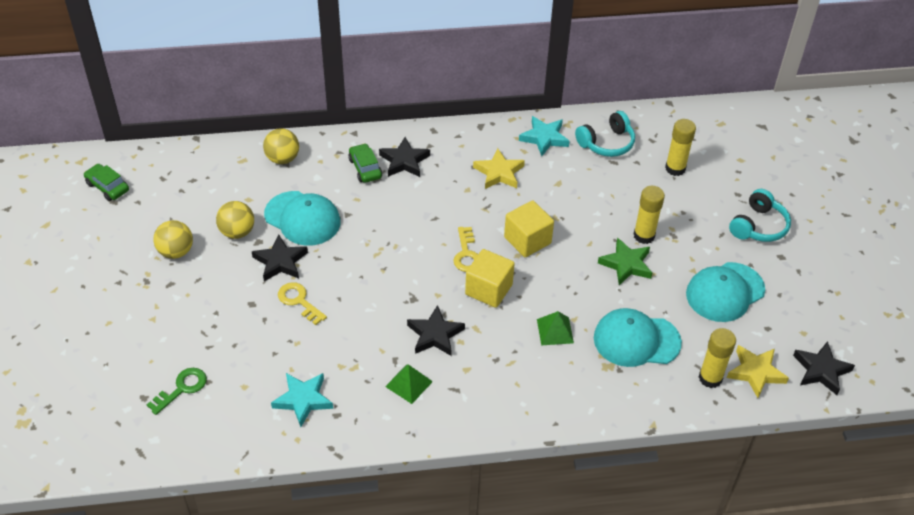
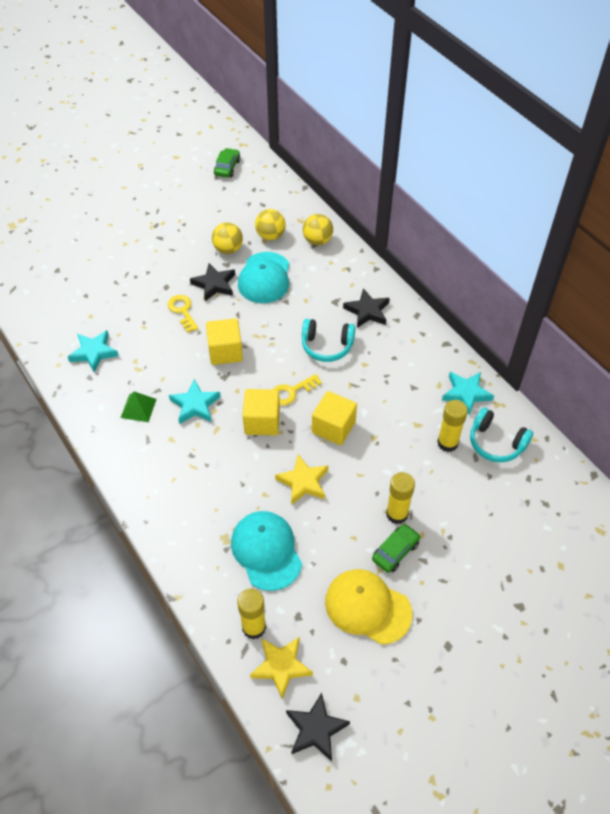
camera: 65 degrees right, 5 degrees up
green key [147,368,207,415] -> none
yellow ball [153,220,193,259] -> yellow ball moved to [255,209,286,240]
yellow key [278,282,327,325] -> yellow key turned 45 degrees counterclockwise [168,295,199,333]
green car [348,143,382,183] -> green car moved to [372,524,420,573]
black star [407,305,465,356] -> turquoise star [169,379,221,424]
yellow star [473,148,525,189] -> yellow star moved to [275,454,328,505]
green pyramid [537,311,574,345] -> none
green star [598,238,652,285] -> none
yellow glue stick [665,119,696,176] -> yellow glue stick moved to [437,400,468,452]
turquoise cap [686,262,765,322] -> yellow cap [325,569,413,645]
turquoise headphones [729,189,791,242] -> turquoise headphones moved to [302,319,355,362]
none -> yellow cube [206,318,243,365]

